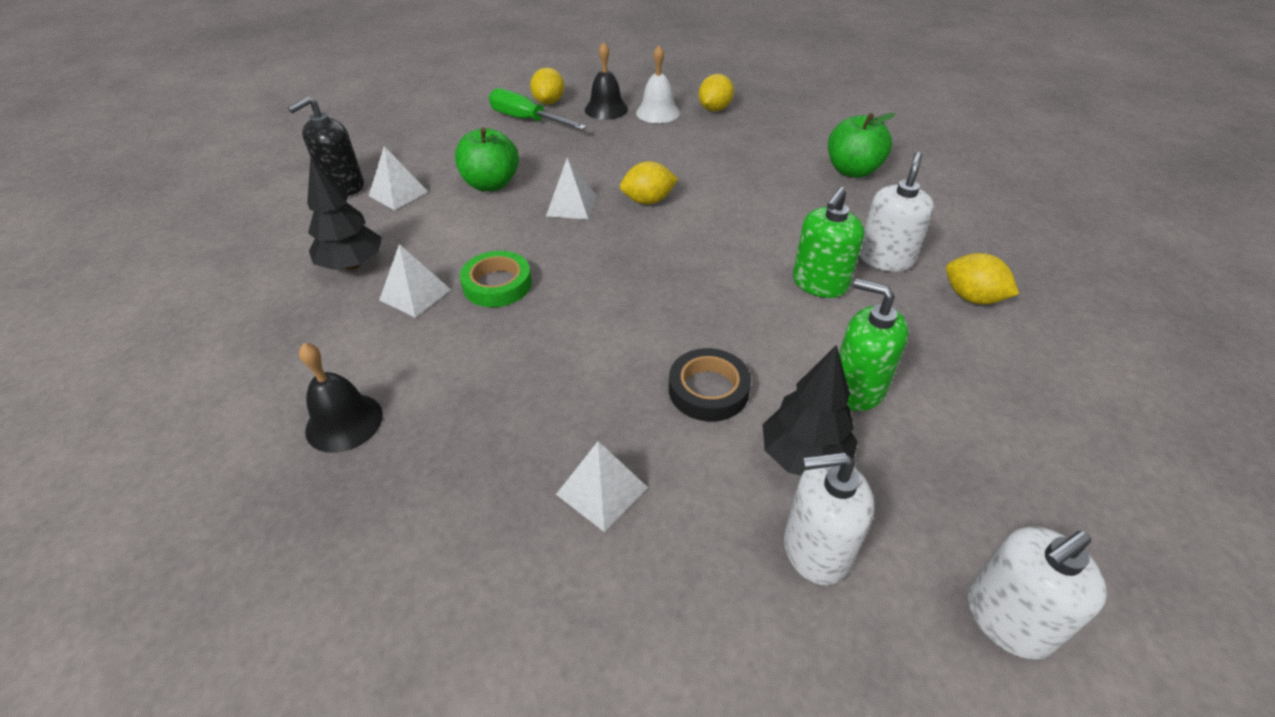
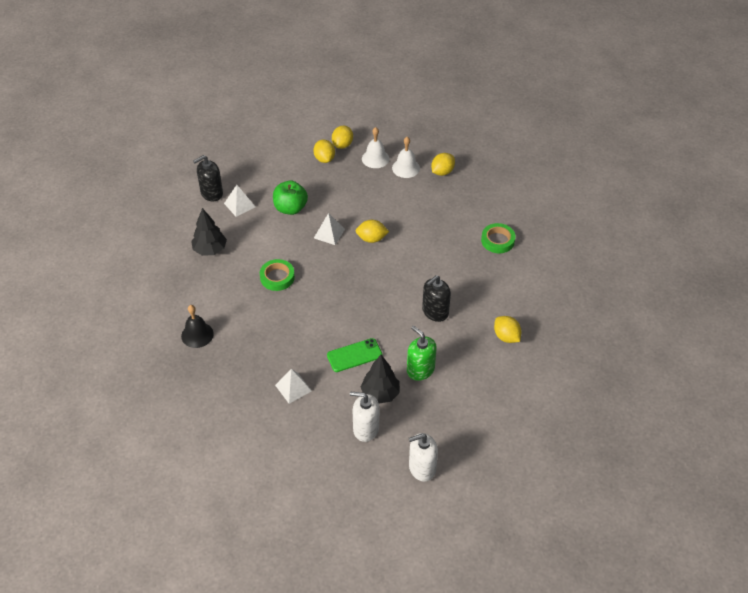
camera: 15 degrees right, 5 degrees up
white pyramid [379,244,451,318] -> none
green screwdriver [489,88,587,130] -> yellow lemon [313,139,335,163]
black bell [585,42,628,120] -> white bell [362,127,389,168]
black tape [669,348,751,422] -> green phone [327,338,383,372]
green soap dispenser [793,187,864,298] -> black soap dispenser [422,275,451,322]
green apple [828,113,895,178] -> green tape [481,223,516,253]
white soap dispenser [859,152,934,272] -> none

